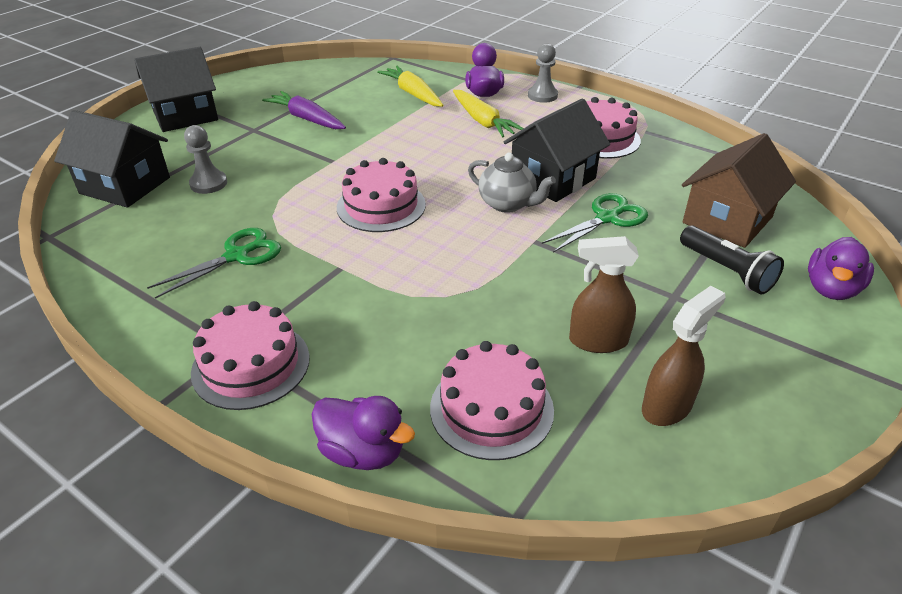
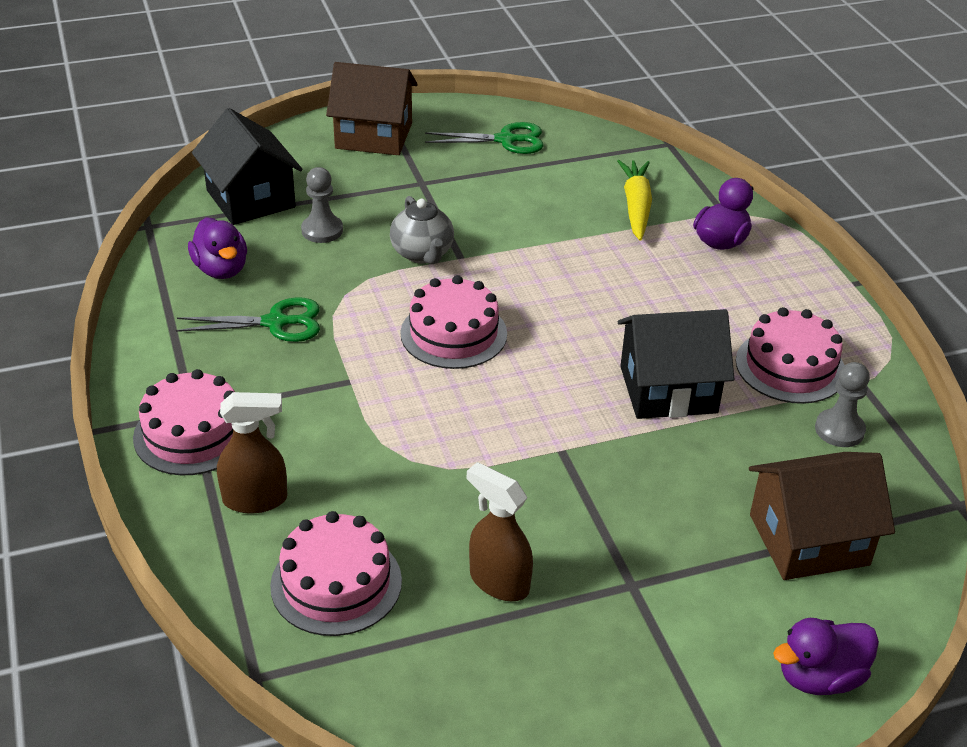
camera: 35 degrees right, 0 degrees up
black house [134,47,218,132] -> brown house [326,62,418,155]
purple carrot [262,91,346,129] -> none
purple duck [312,396,415,470] -> purple duck moved to [188,217,247,279]
yellow carrot [453,90,524,138] -> none
grey teapot [468,153,556,213] -> grey teapot moved to [390,196,454,264]
grey pawn [528,44,558,103] -> grey pawn moved to [815,362,870,447]
green scissors [542,193,648,253] -> green scissors moved to [425,122,544,154]
brown spray bottle [642,286,726,426] -> brown spray bottle moved to [217,392,288,513]
black flashlight [680,226,784,294] -> none

